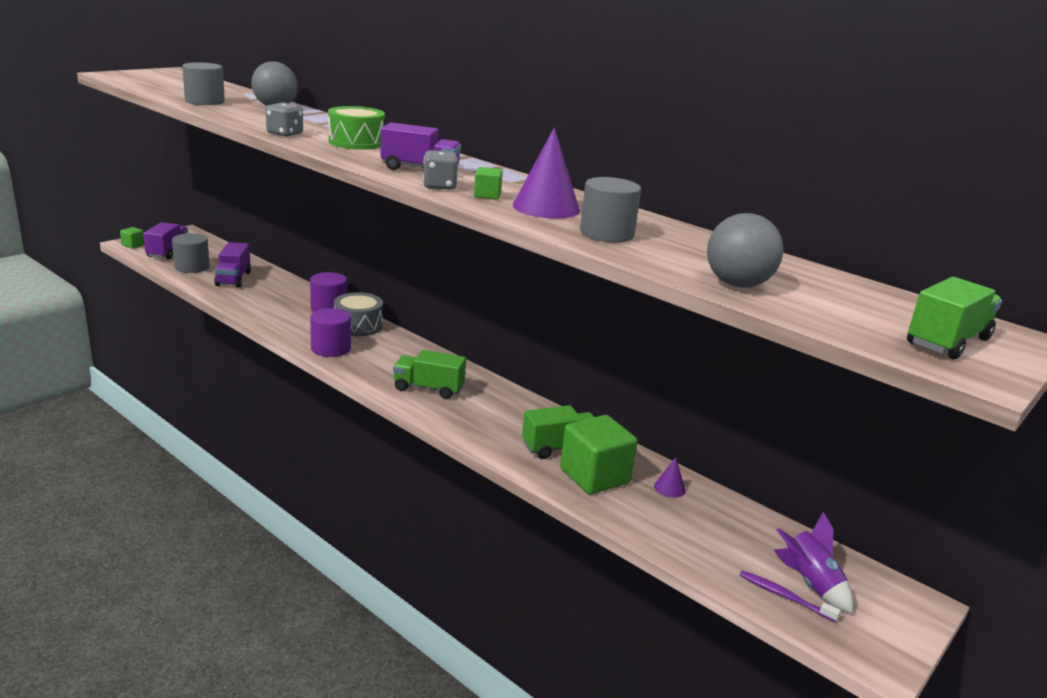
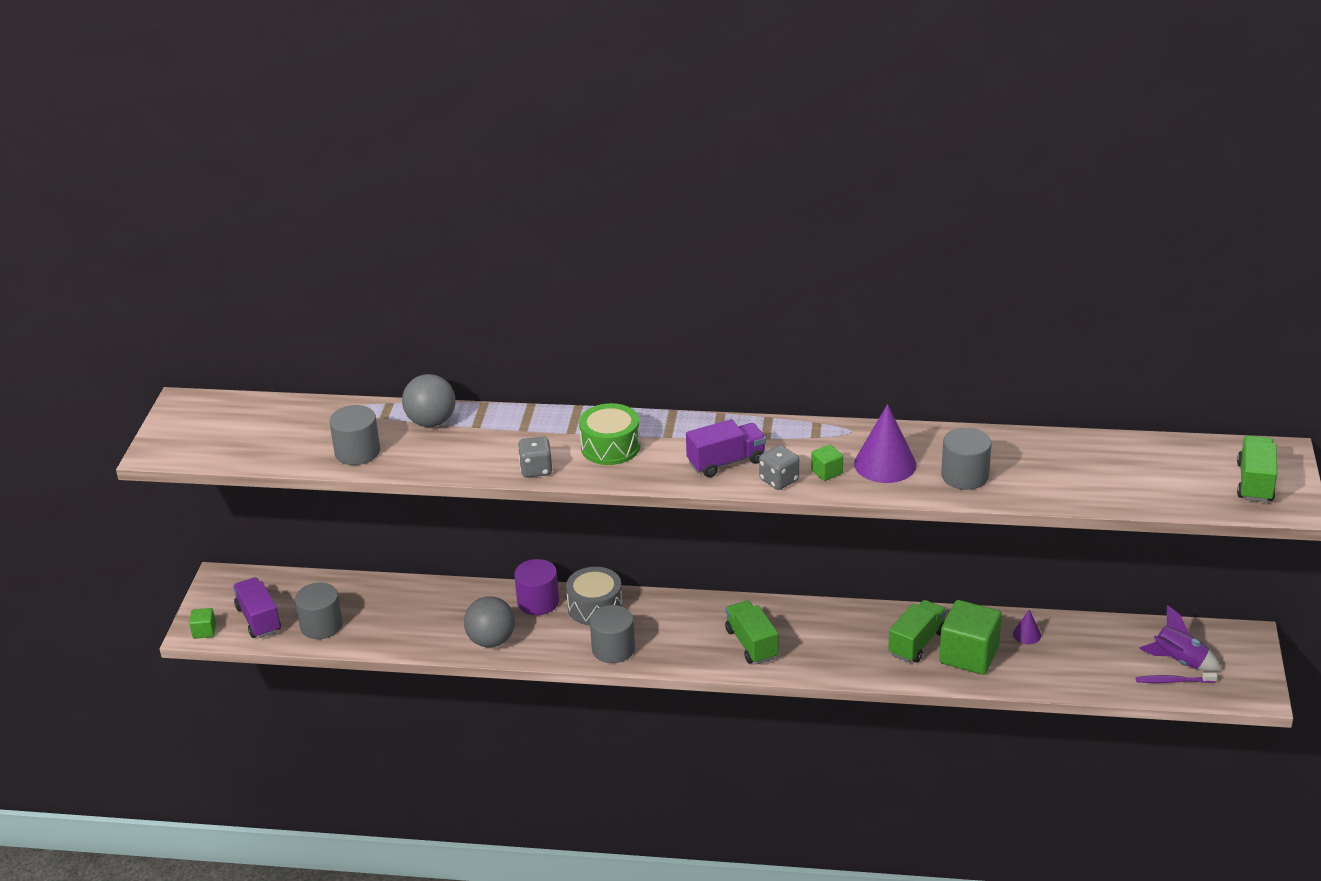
camera: 30 degrees left, 10 degrees up
purple truck [214,242,251,288] -> none
purple cylinder [310,308,351,357] -> grey cylinder [590,605,635,663]
green truck [393,350,466,399] -> green truck turned 90 degrees clockwise [725,600,778,664]
grey ball [707,213,784,288] -> grey ball moved to [464,596,515,648]

